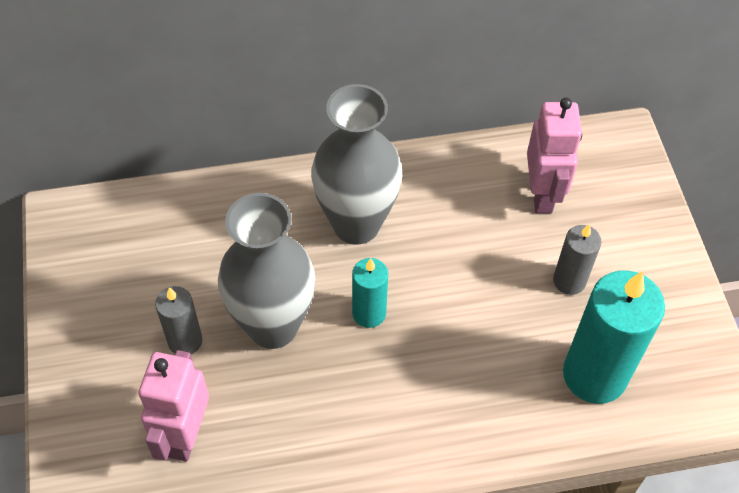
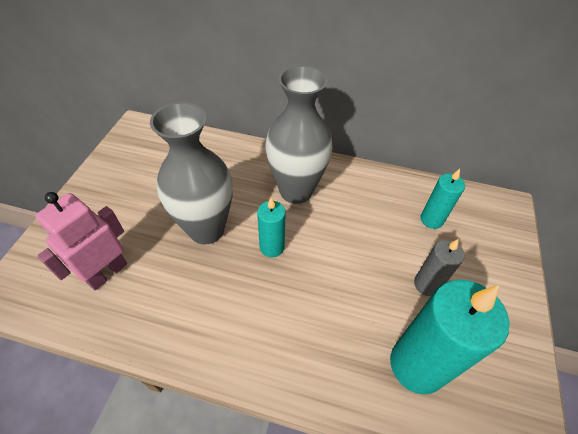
camera: 25 degrees right, 5 degrees down
grey candle [155,286,203,354] -> none
pink robot [527,98,582,213] -> turquoise candle [420,169,465,229]

